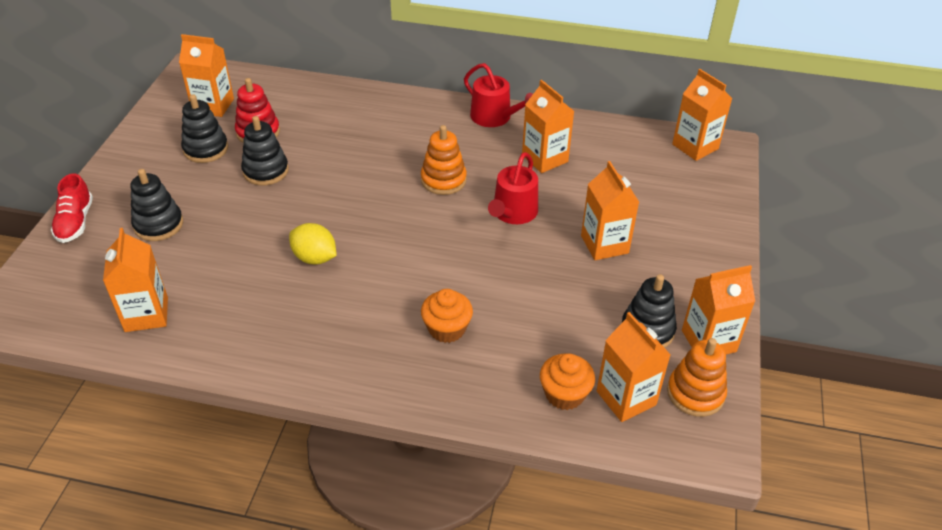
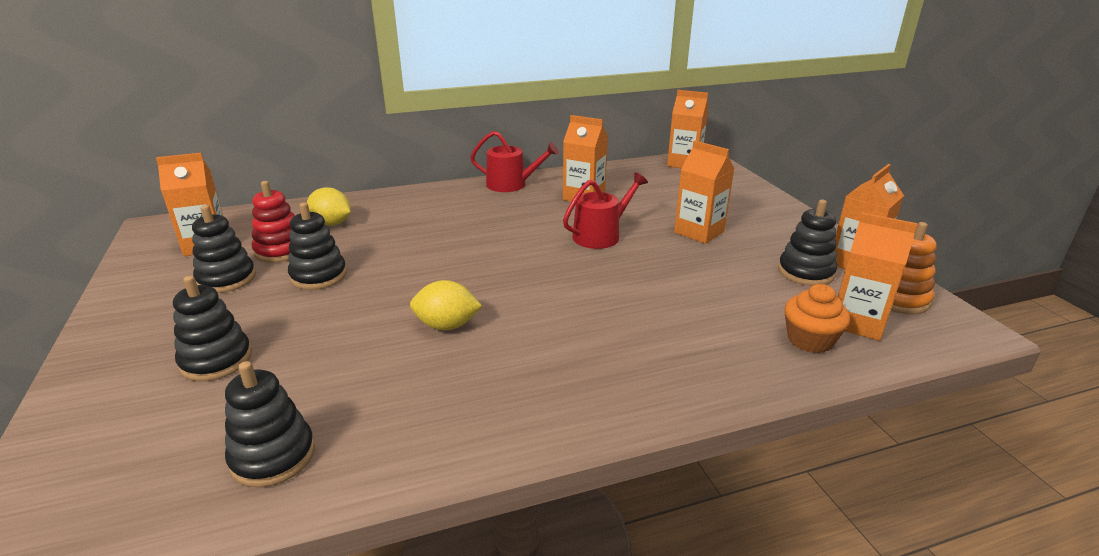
camera: 30 degrees left, 15 degrees down
red shoe [51,173,93,243] -> none
orange carton [103,228,168,332] -> black stacking toy [225,361,315,488]
orange stacking toy [421,125,467,195] -> none
orange cupcake [421,289,473,343] -> none
red watering can [488,152,538,224] -> red watering can turned 120 degrees counterclockwise [563,173,648,249]
none -> yellow lemon [307,187,351,225]

